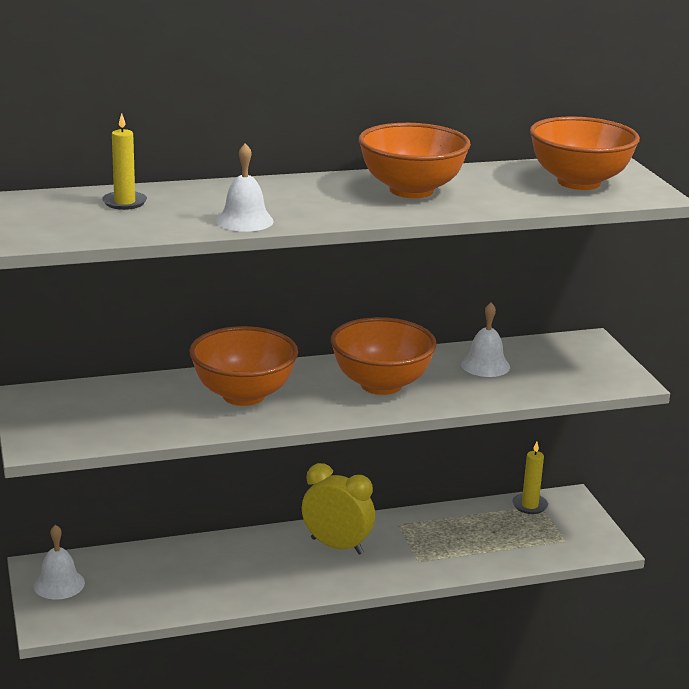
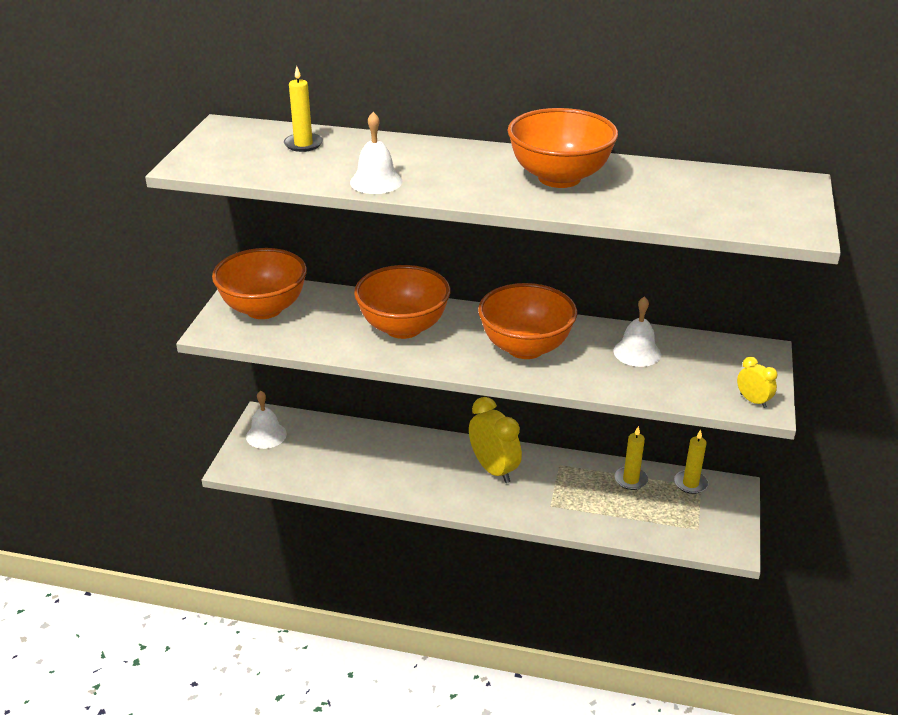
camera: 30 degrees right, 10 degrees up
orange bowl [530,116,640,190] -> orange bowl moved to [212,248,307,319]
none -> yellow candle [614,426,648,490]
none -> yellow clock [737,357,777,408]

